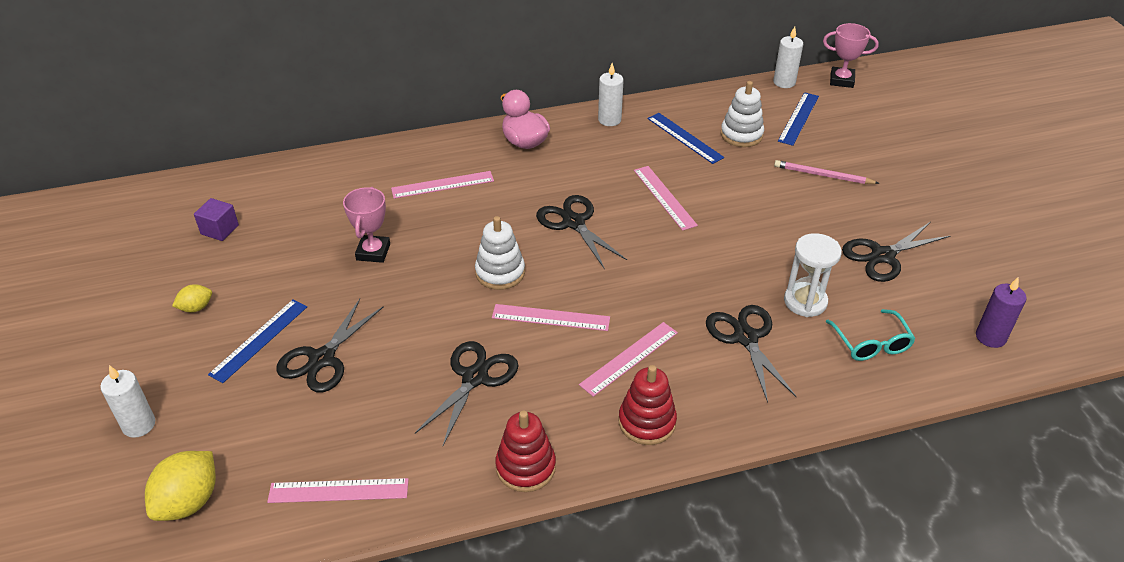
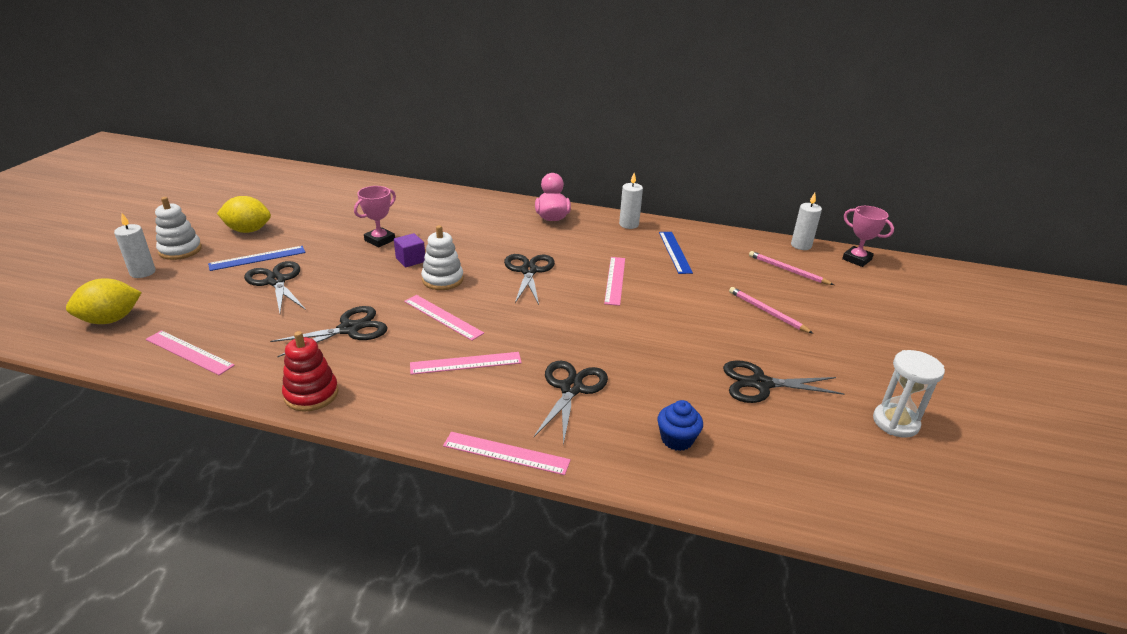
camera: 30 degrees right, 10 degrees down
yellow lemon [172,284,212,312] -> yellow lemon [217,196,271,233], size x1.83
purple cube [194,198,239,241] -> purple cube moved to [394,233,425,267]
black scissors [276,299,384,392] -> black scissors turned 90 degrees clockwise [244,261,306,313]
pink ruler [391,171,494,199] -> pink ruler moved to [443,432,571,475]
red stacking toy [618,365,677,445] -> none
white stacking toy [721,81,764,147] -> white stacking toy moved to [155,197,202,260]
blue ruler [778,92,819,146] -> pink pencil [749,251,834,285]
white hourglass [784,233,842,317] -> white hourglass moved to [873,350,945,438]
turquoise glasses [825,309,916,361] -> blue cupcake [657,400,703,451]
purple candle [976,277,1027,348] -> none

